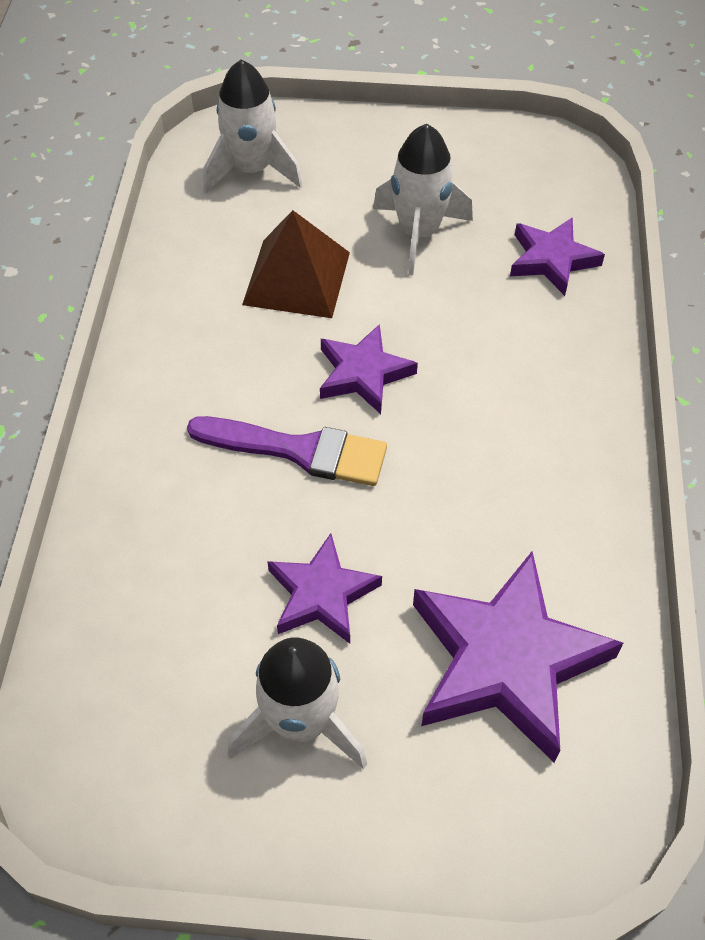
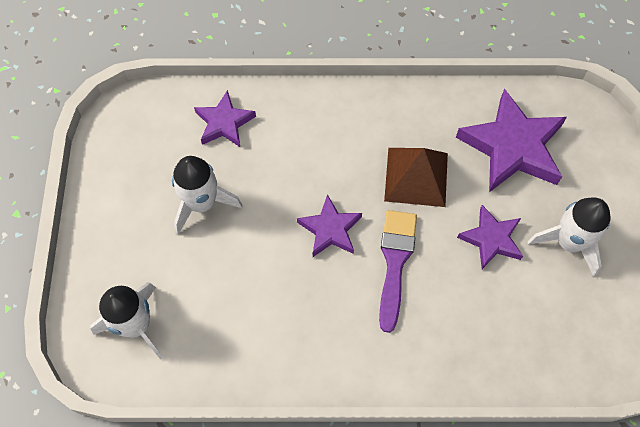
camera: 95 degrees left, 10 degrees up
brown pyramid [242,210,350,318] -> brown pyramid moved to [384,148,448,207]

